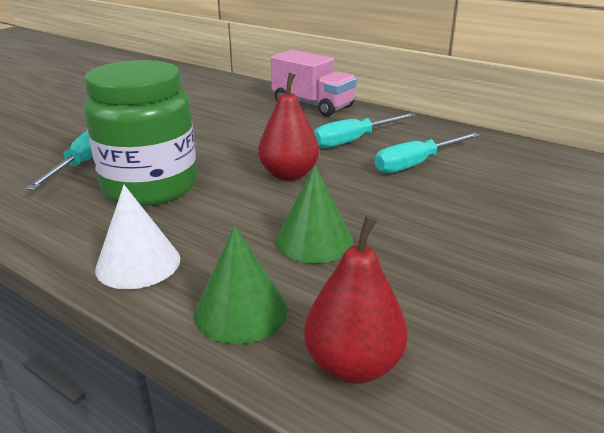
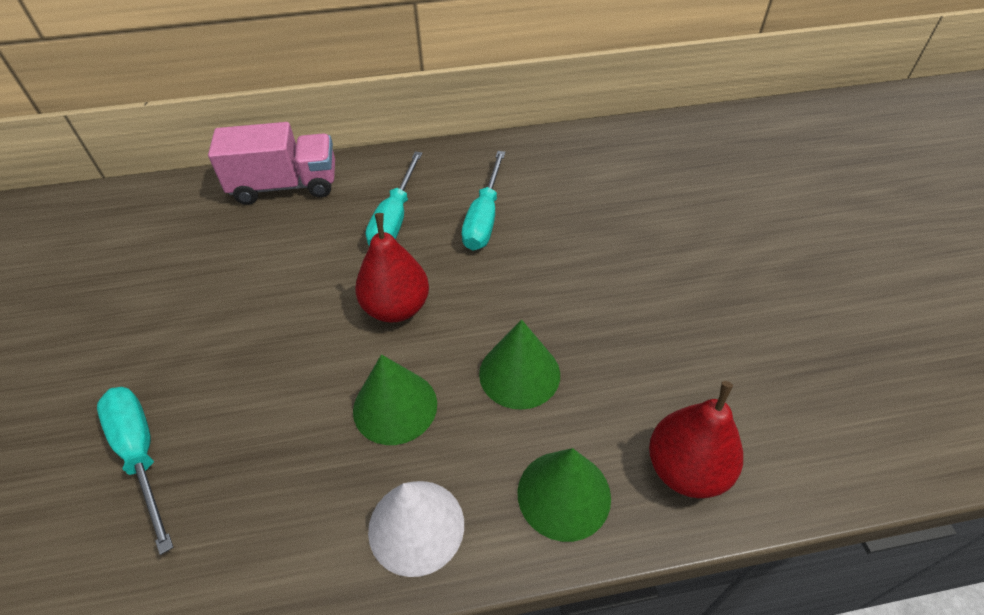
camera: 45 degrees left, 20 degrees up
green jar [84,60,197,206] -> none
none -> green cone [353,354,437,445]

